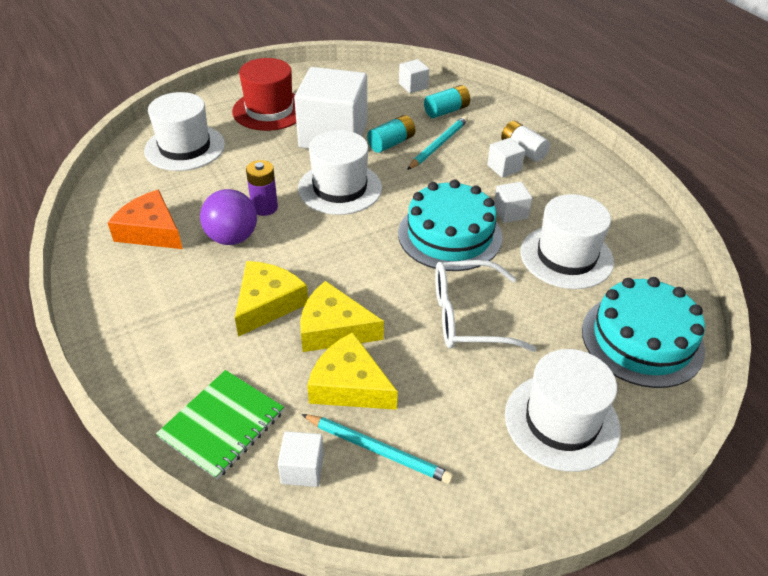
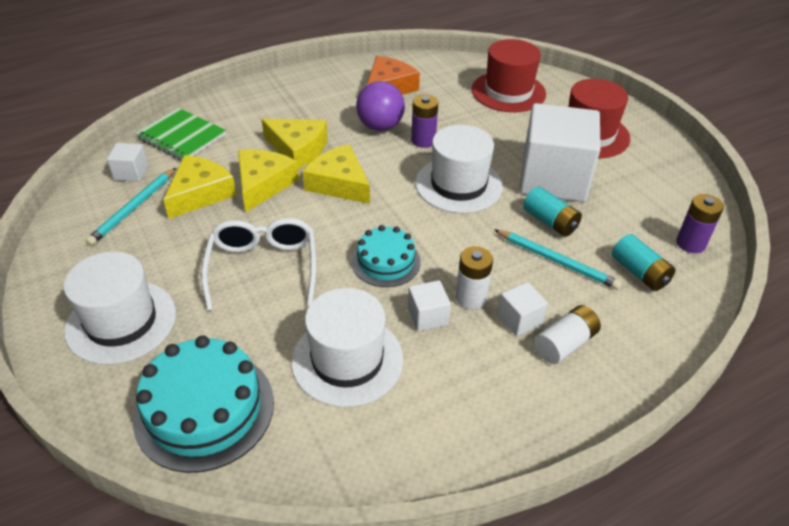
camera: 90 degrees right, 0 degrees up
white hat [144,92,225,171] -> red hat [472,39,546,112]
turquoise cake [398,180,502,271] -> turquoise cake [352,225,421,287], size x0.61
white cube [399,59,429,93] -> purple battery [676,194,724,253]
none -> yellow cheese [302,144,370,204]
none -> white battery [456,246,493,310]

